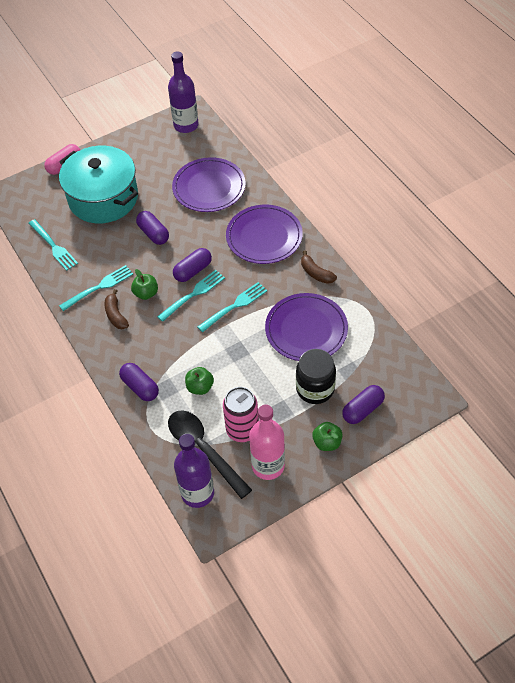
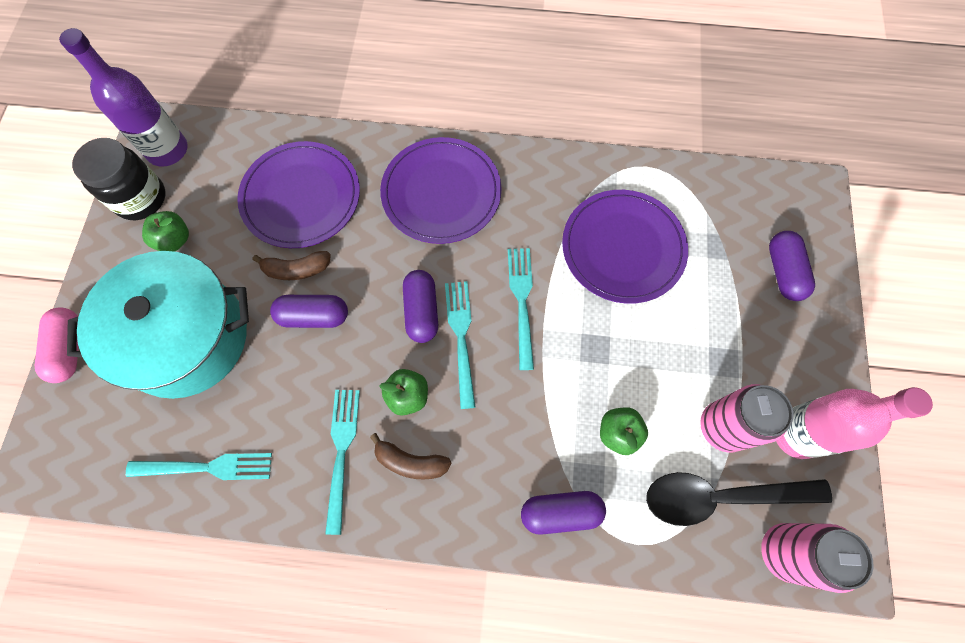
camera: 55 degrees left, 15 degrees up
purple bottle [174,434,214,508] -> pink can [761,523,874,593]
black jar [296,349,336,404] -> black jar moved to [72,138,165,220]
brown banana [301,250,337,284] -> brown banana moved to [252,251,331,280]
green apple [312,422,343,451] -> green apple moved to [142,211,189,252]

